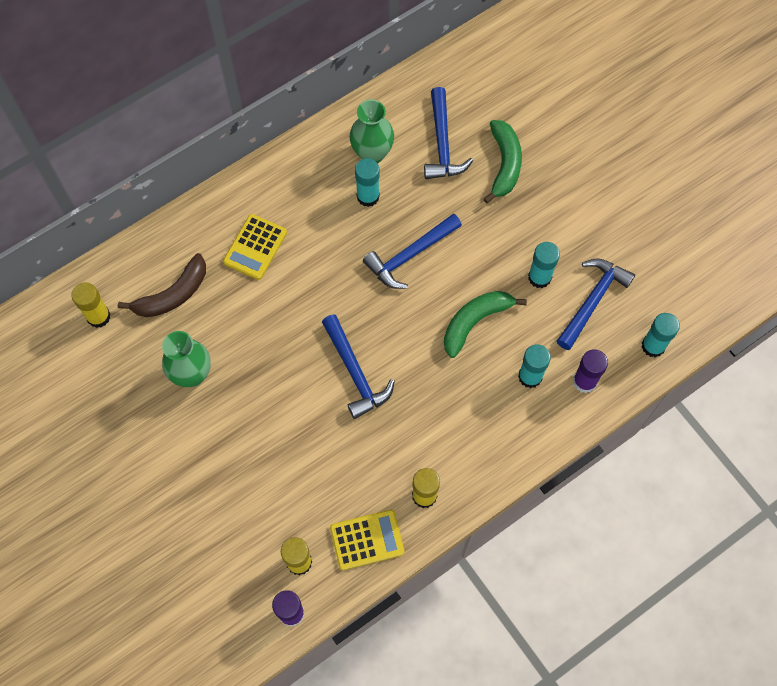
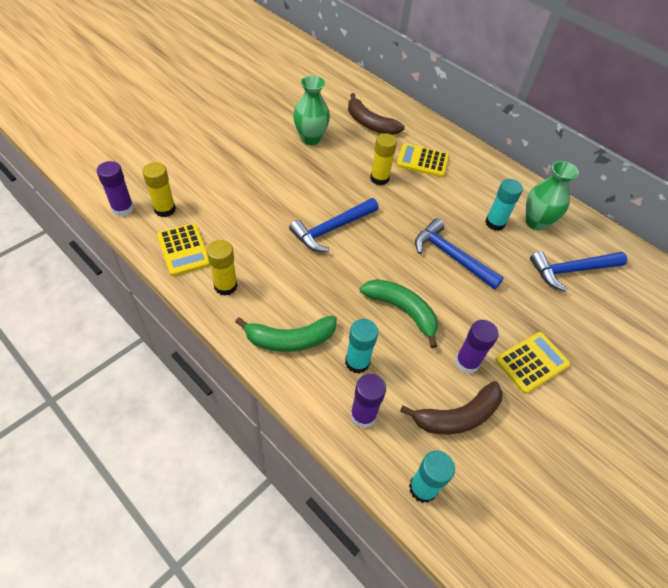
camera: 75 degrees right, 15 degrees down
yellow glue stick [71,282,111,328] -> yellow glue stick moved to [370,133,397,185]
green banana [484,120,522,204] -> green banana moved to [235,316,337,352]
turquoise glue stick [528,242,560,288] -> purple glue stick [455,320,499,373]
blue hammer [557,258,635,350] -> brown banana [400,381,503,434]
none -> yellow calculator [495,332,570,394]

